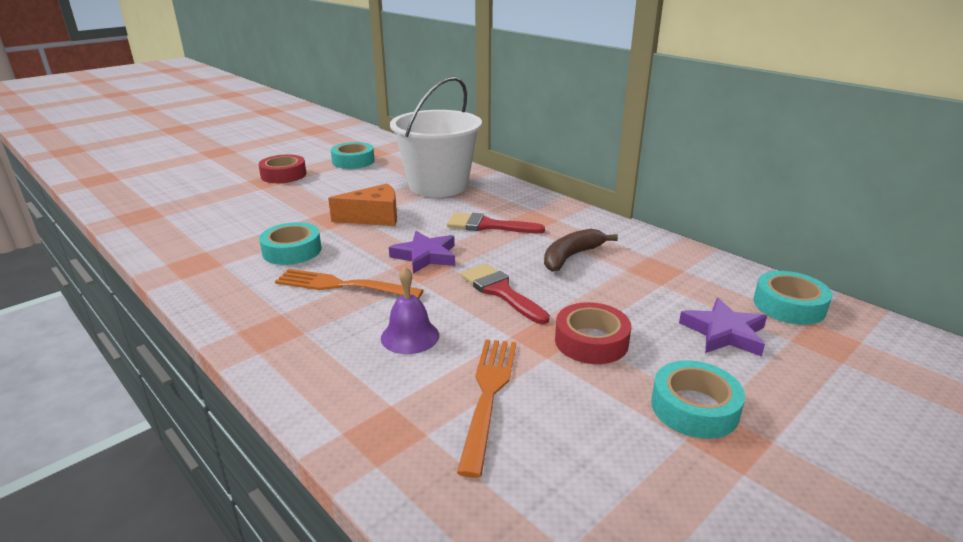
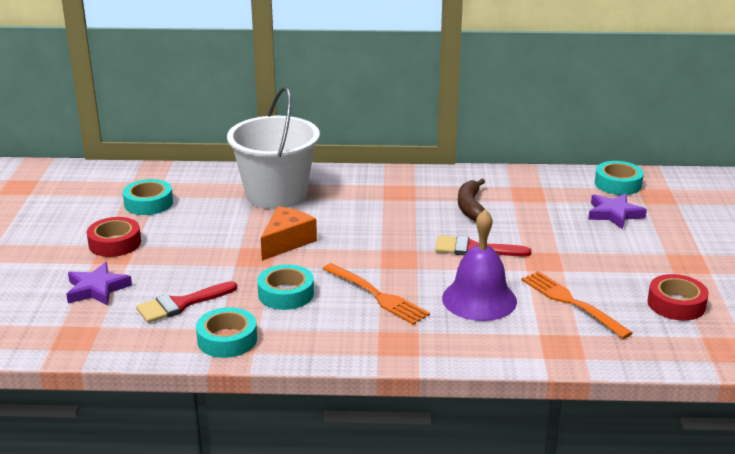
camera: 45 degrees left, 0 degrees up
orange fork [275,269,423,299] -> orange fork turned 105 degrees counterclockwise [323,263,430,325]
purple bell [381,267,439,354] -> purple bell [442,210,517,321], size x1.64
purple star [389,231,455,274] -> purple star moved to [66,262,132,306]
red brush [447,212,545,233] -> red brush moved to [136,281,237,323]
red tape [555,302,631,364] -> red tape moved to [647,274,709,321]
turquoise tape [651,360,745,439] -> turquoise tape moved to [196,307,257,358]

